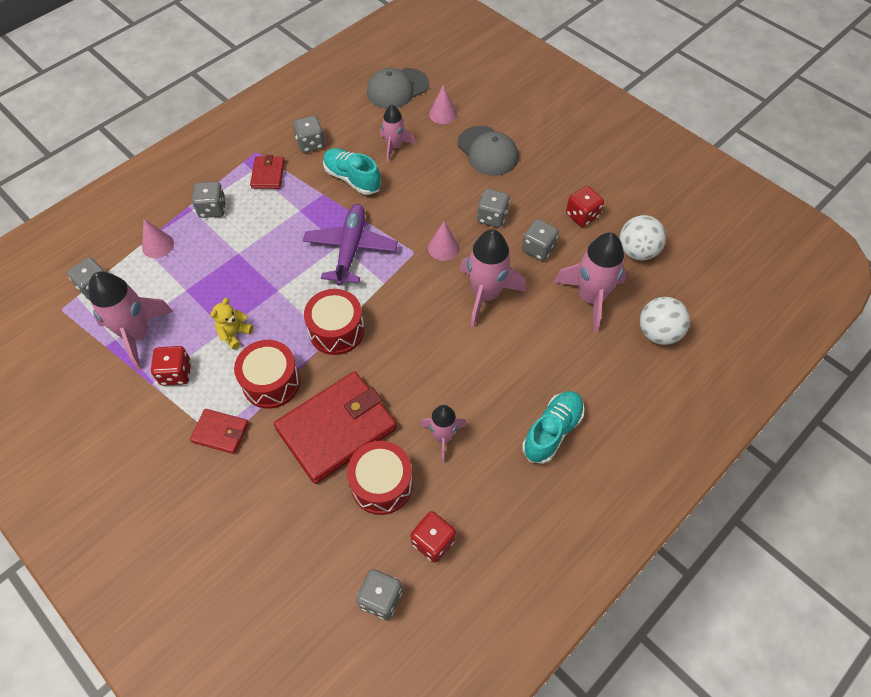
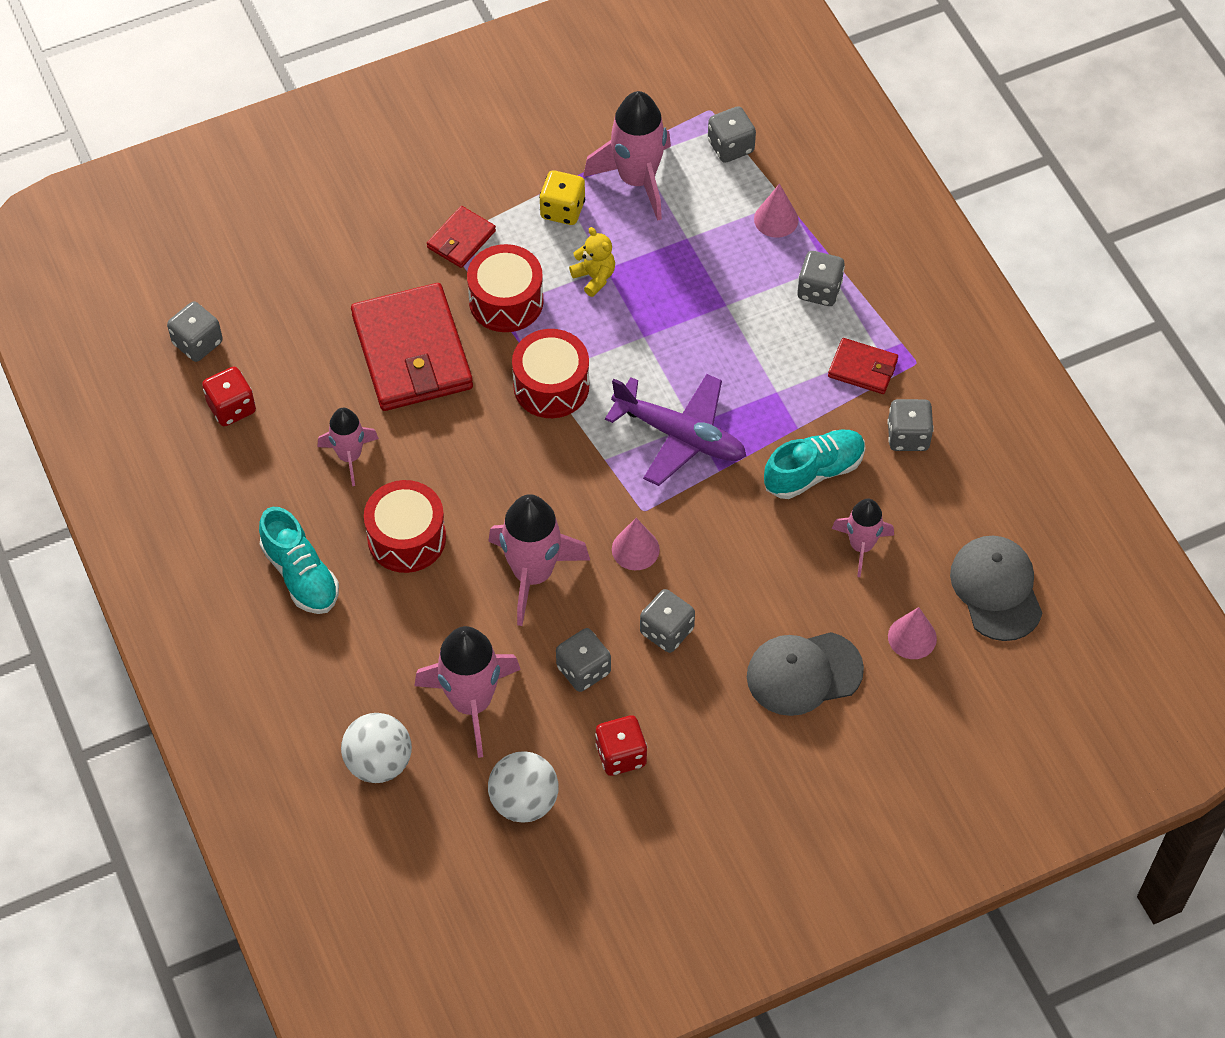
camera: 110 degrees right, 0 degrees up
red dice [151,346,191,386] -> yellow dice [539,170,585,225]
red drum [347,441,413,515] -> red drum moved to [364,480,446,573]

